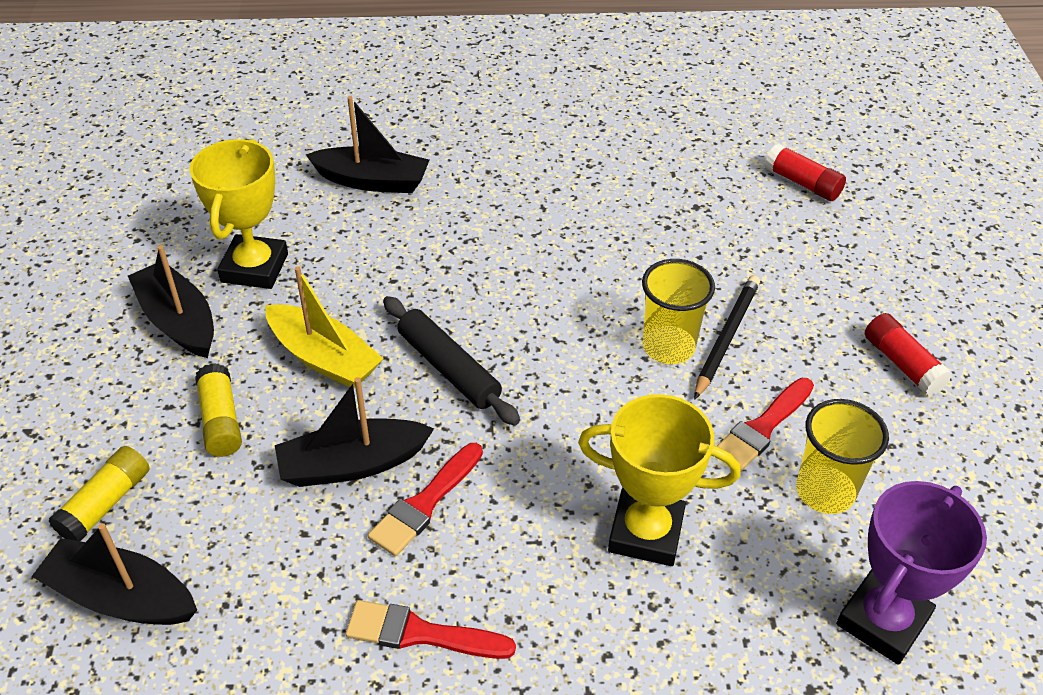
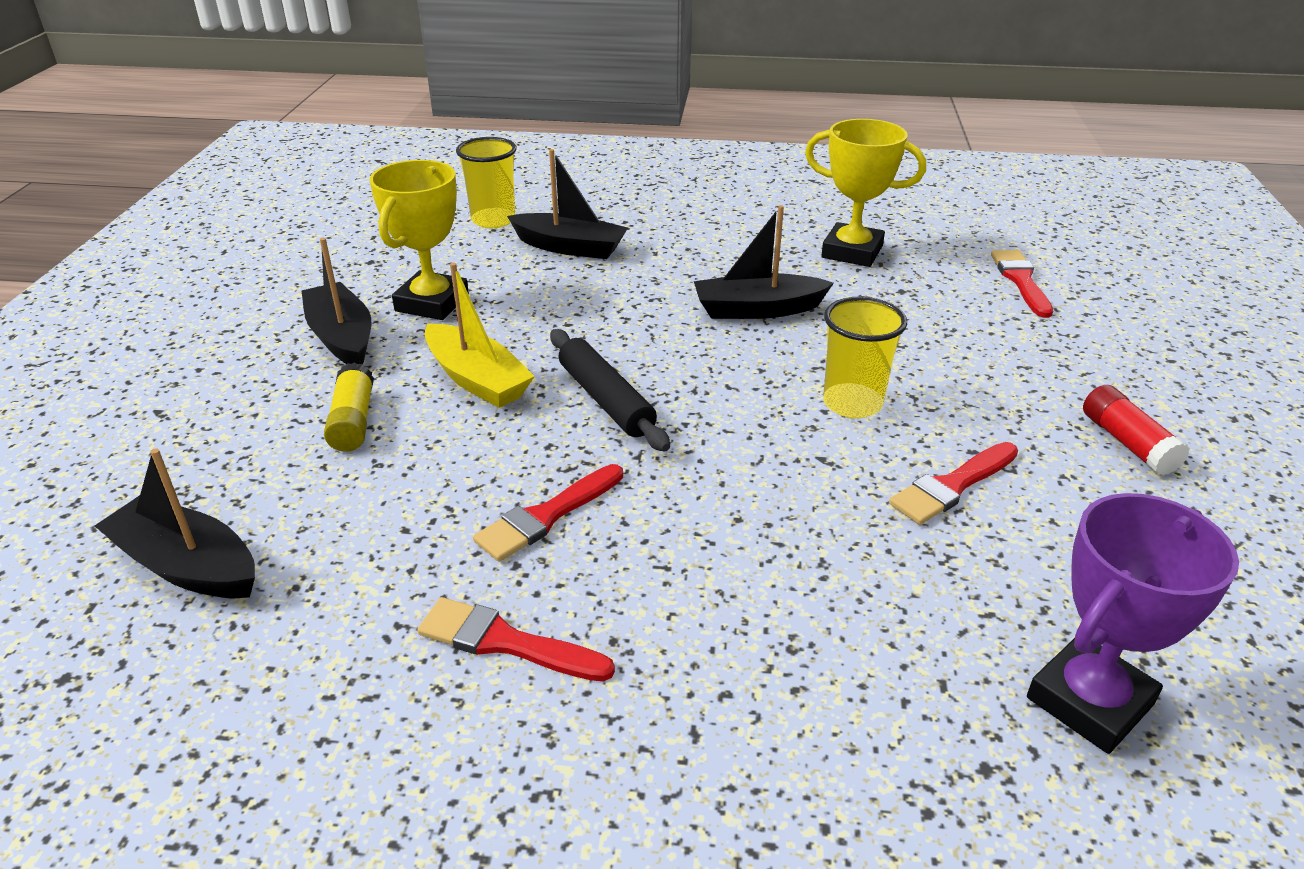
camera: 10 degrees right, 10 degrees down
yellow glue stick [49,446,149,541] -> none
black boat [275,377,434,487] -> black boat moved to [694,205,834,319]
yellow trophy [578,394,741,566] -> yellow trophy moved to [805,119,926,267]
black pencil [694,275,760,400] -> none
red glue stick [764,143,846,201] -> red brush [991,250,1053,318]
yellow cup [796,399,889,514] -> yellow cup moved to [456,137,516,228]

